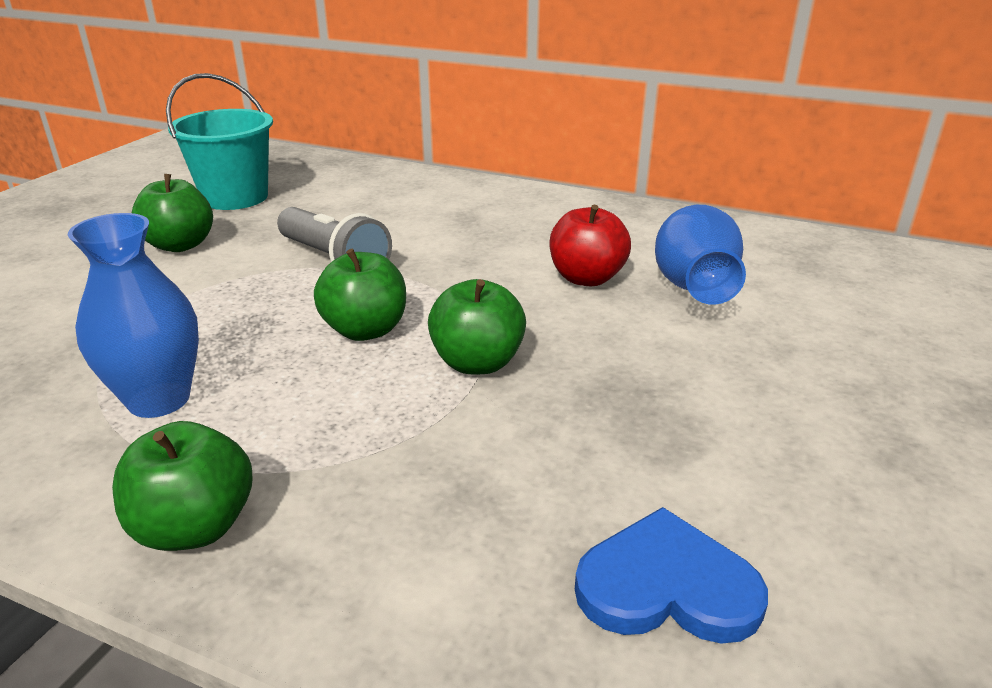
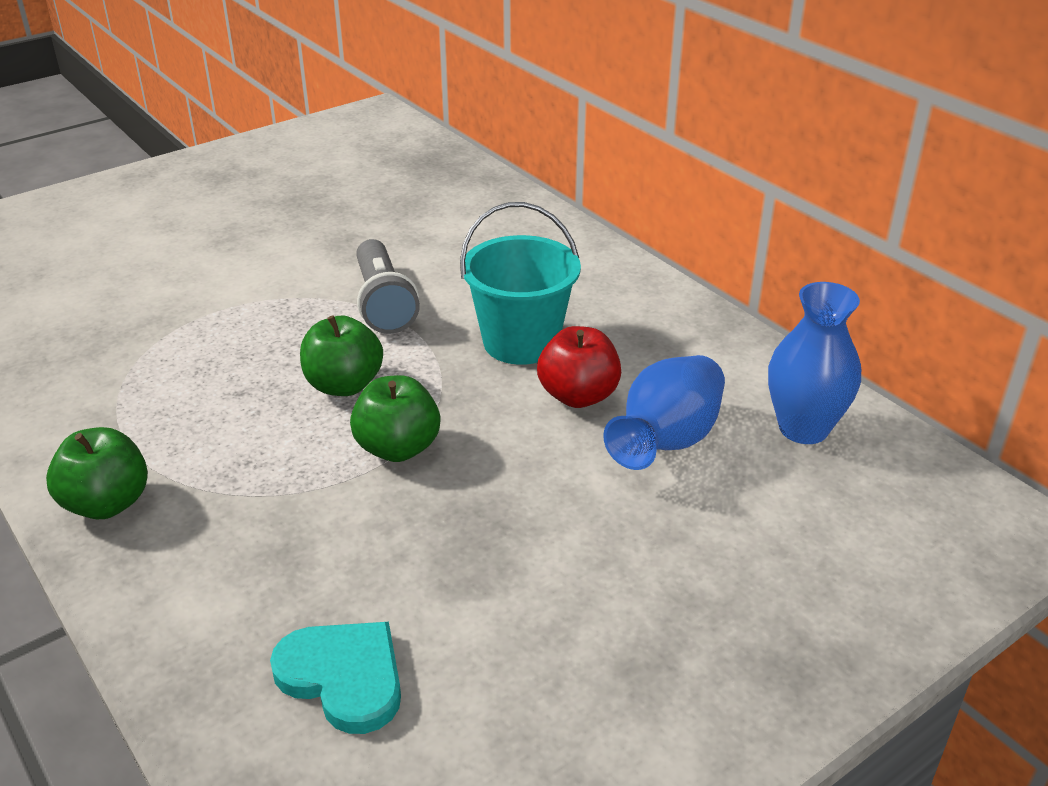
camera: 30 degrees right, 5 degrees up
blue vase [68,213,199,418] -> blue vase moved to [768,282,861,444]
green apple [132,174,213,252] -> none
turquoise bucket [166,73,273,210] -> turquoise bucket moved to [460,202,581,365]
blue heart [575,507,768,644] -> turquoise heart [270,622,401,734]

